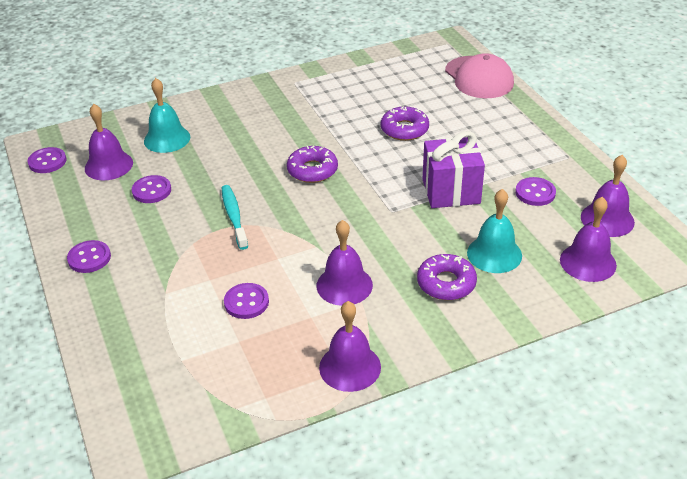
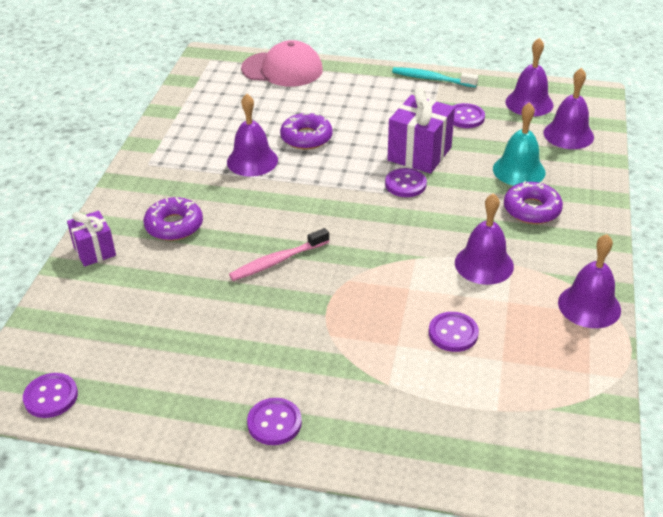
camera: 55 degrees left, 0 degrees up
purple bell [85,104,133,180] -> purple bell moved to [227,94,278,177]
purple button [132,175,171,203] -> purple button moved to [385,168,427,197]
turquoise bell [144,78,190,153] -> none
turquoise toothbrush [222,185,248,250] -> turquoise toothbrush moved to [392,67,478,88]
purple donut [287,146,338,183] -> purple donut moved to [144,197,203,241]
none -> purple gift [67,211,116,267]
none -> pink toothbrush [229,228,329,281]

